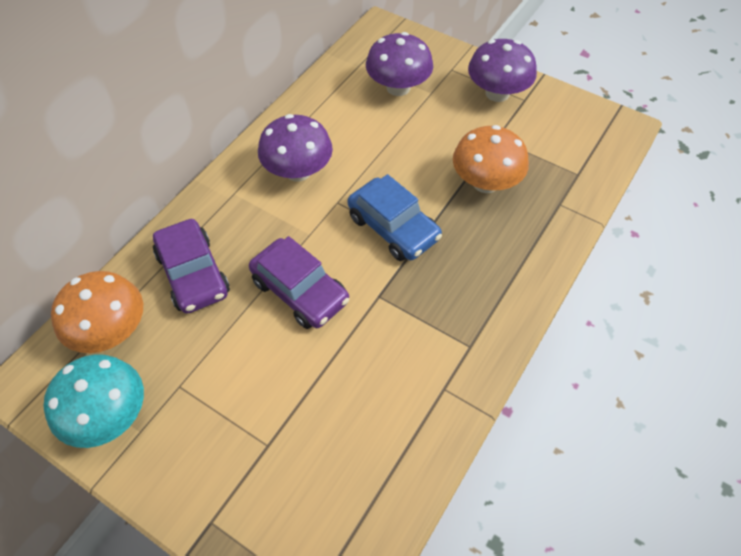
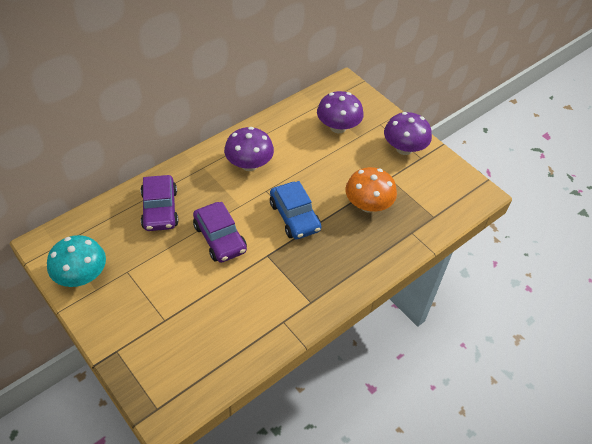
camera: 15 degrees right, 5 degrees down
orange mushroom [51,271,143,353] -> none

